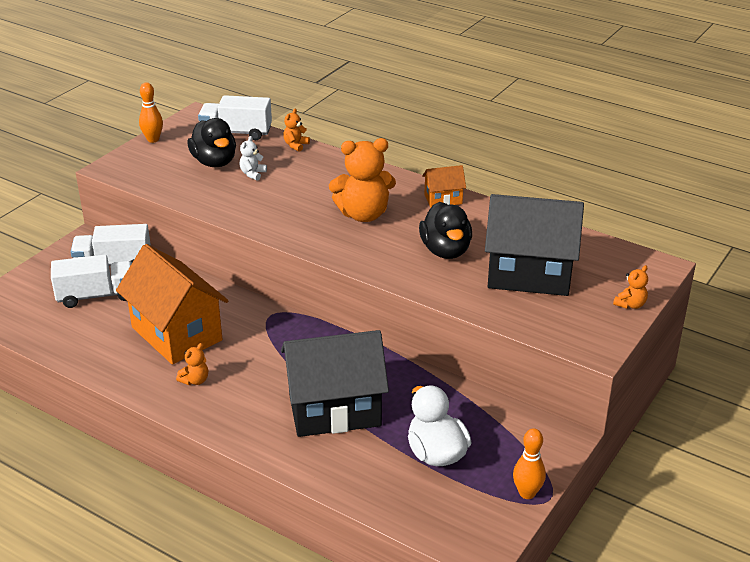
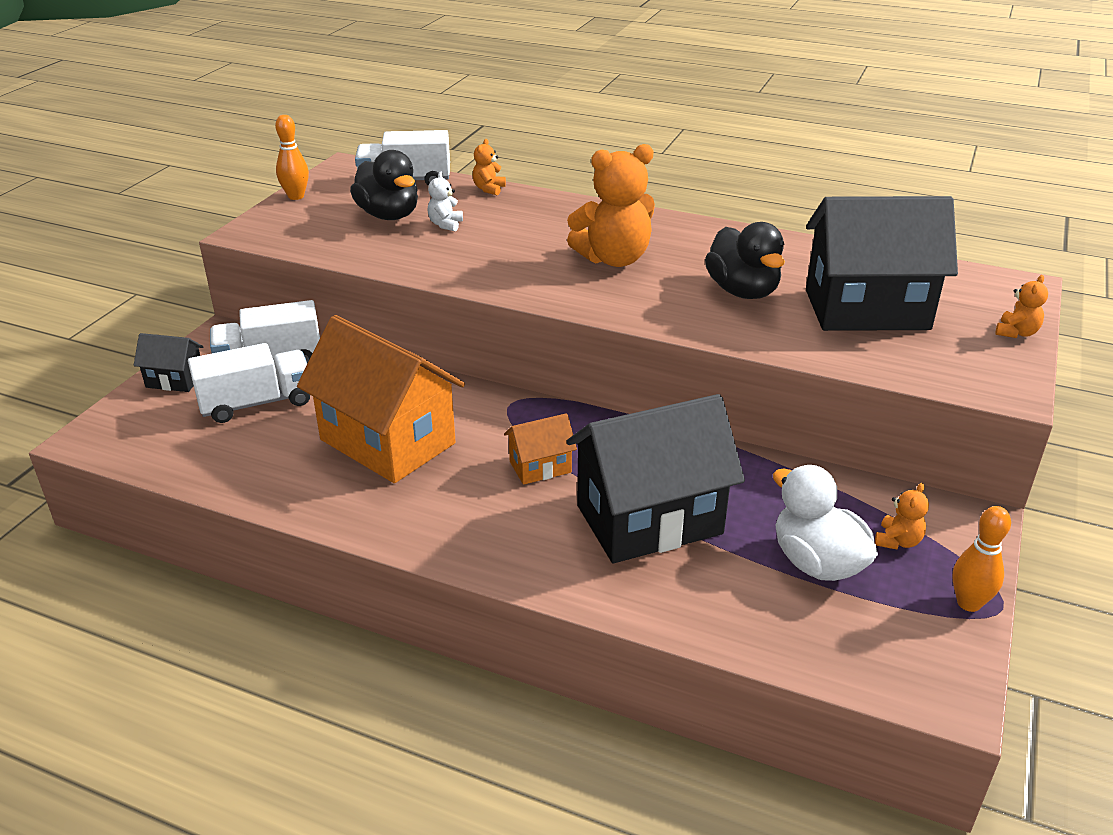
camera: 10 degrees left, 0 degrees up
orange teddy bear [176,343,208,385] -> orange teddy bear moved to [875,483,929,549]
orange house [422,165,466,208] -> orange house moved to [504,413,577,485]
none -> black house [134,333,204,392]

